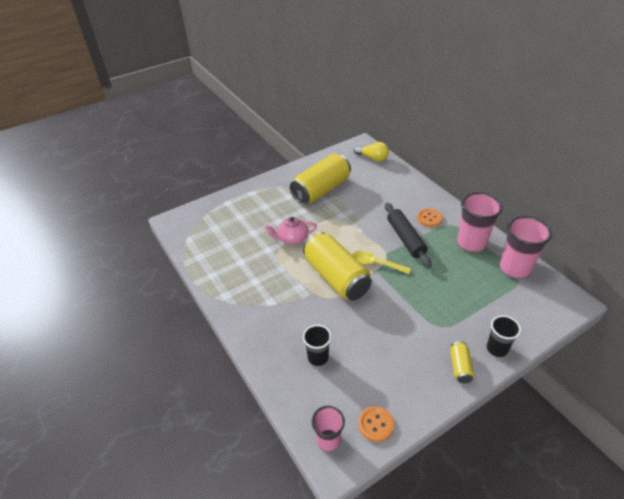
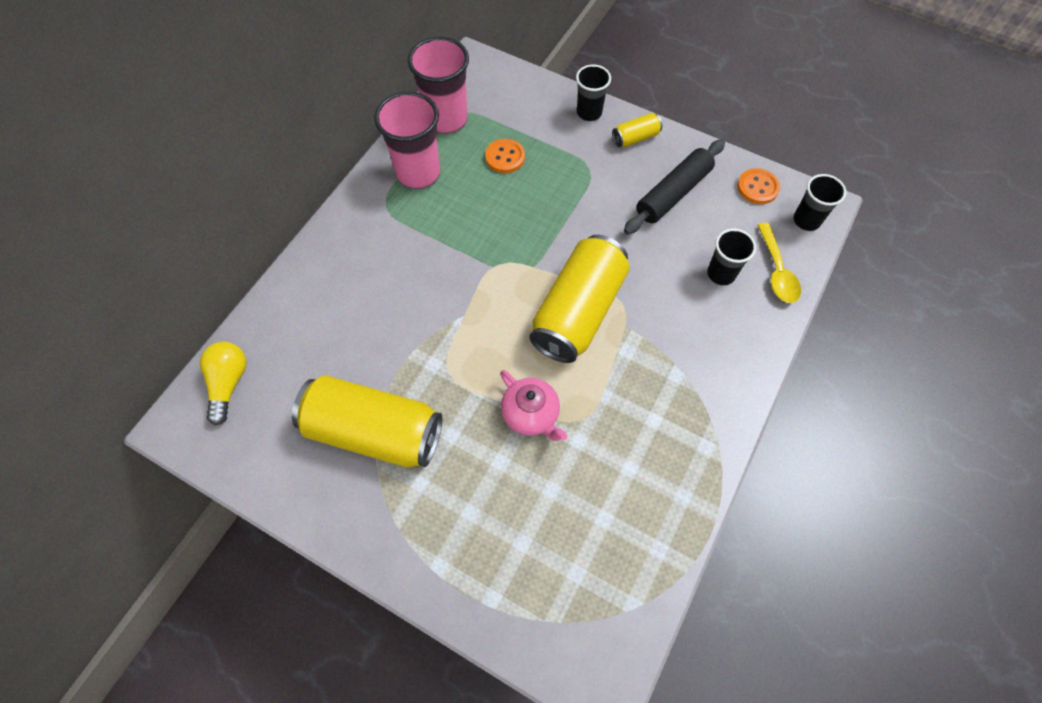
camera: 120 degrees left, 20 degrees up
pink cup [312,406,345,452] -> black cup [793,174,847,231]
yellow spoon [352,251,411,274] -> yellow spoon moved to [758,223,801,303]
black rolling pin [385,203,431,267] -> black rolling pin moved to [624,139,725,234]
orange button [417,208,443,227] -> orange button moved to [485,139,525,173]

